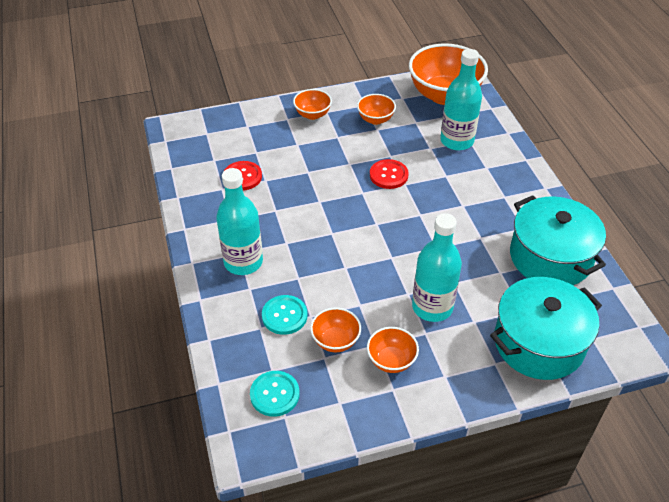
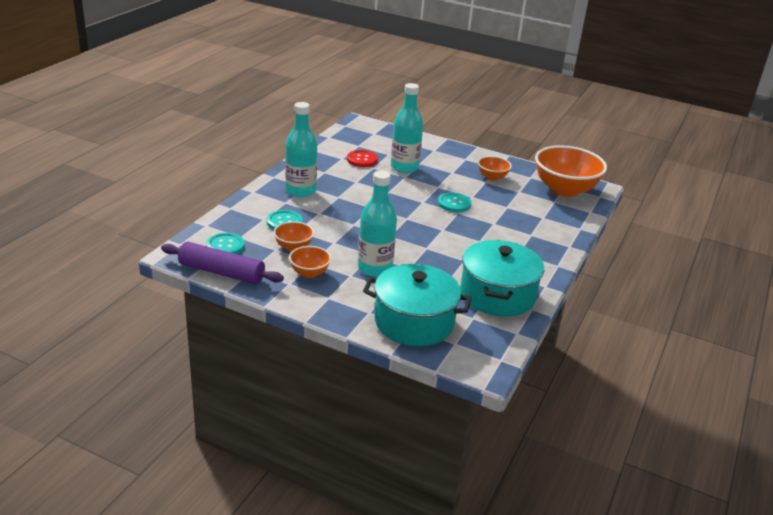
camera: 40 degrees right, 15 degrees down
orange bowl [293,89,332,120] -> none
red button [370,159,408,189] -> turquoise button [438,192,472,212]
turquoise bottle [440,49,482,150] -> turquoise bottle moved to [391,83,423,173]
none -> purple rolling pin [161,241,284,284]

